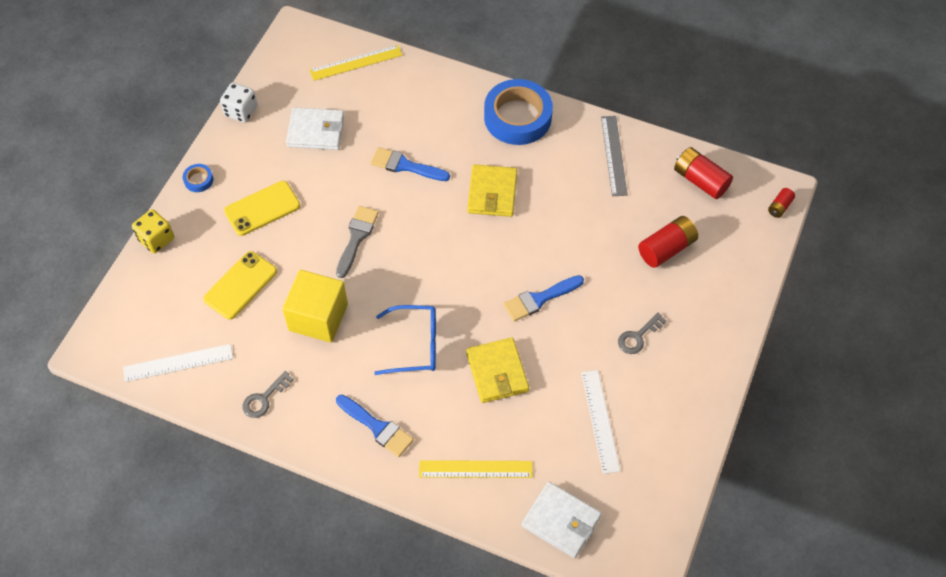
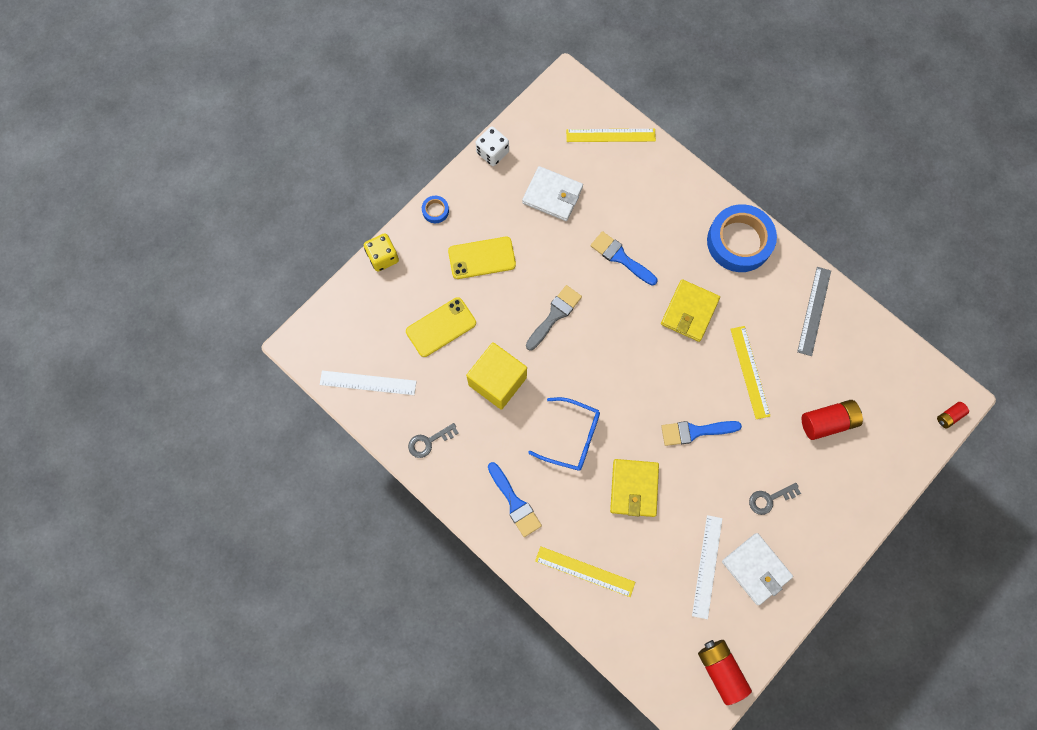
camera: 20 degrees right, 15 degrees up
white wallet [522,482,602,558] -> white wallet moved to [722,533,793,605]
red battery [674,147,733,199] -> red battery moved to [698,640,752,705]
none -> yellow ruler [730,326,770,419]

